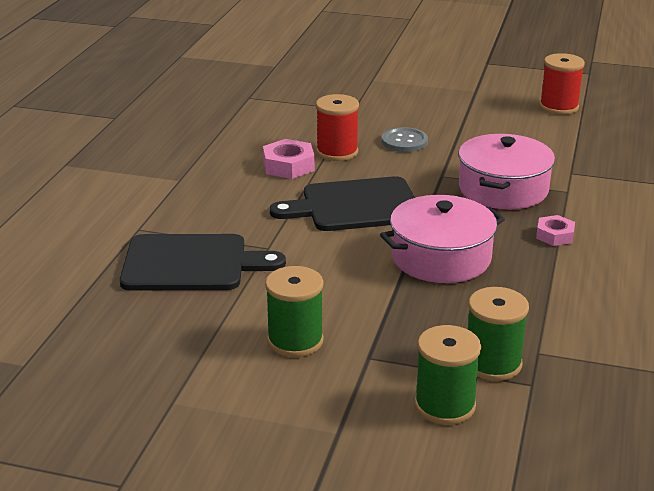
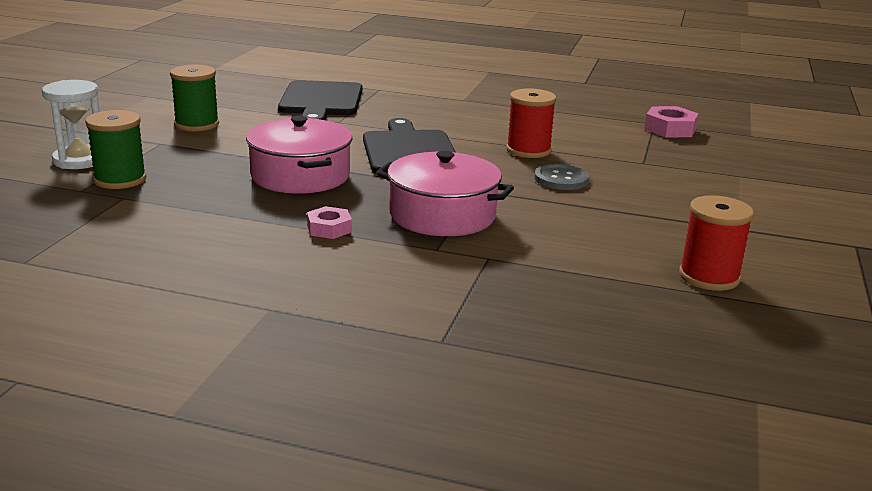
camera: 90 degrees right, 5 degrees down
pink nut [263,139,315,179] -> pink nut moved to [644,106,699,137]
green spool [414,325,481,425] -> white hourglass [42,80,100,169]

